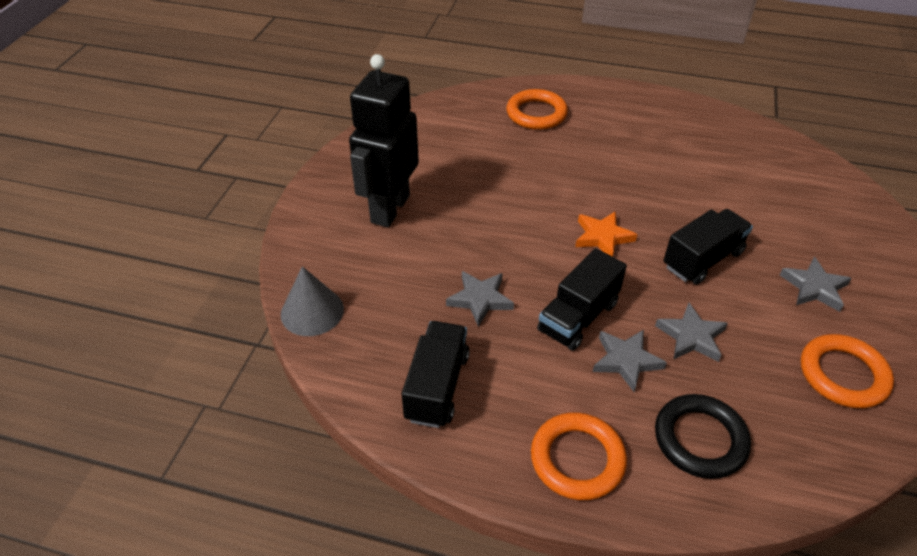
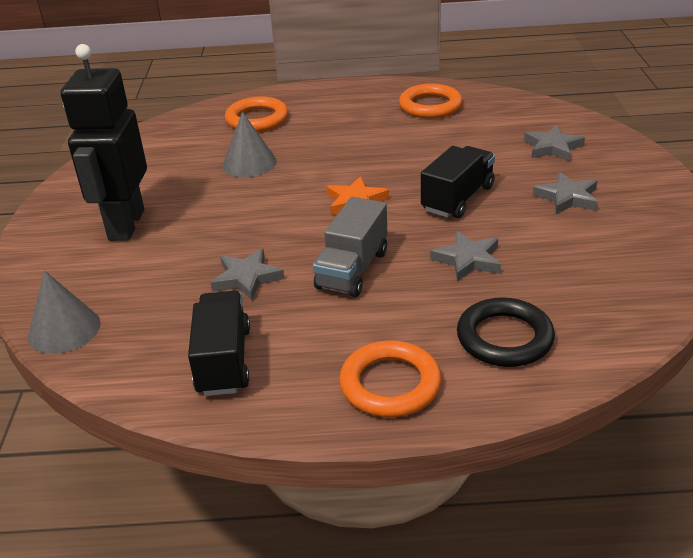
camera: 15 degrees left, 10 degrees down
black truck [537,248,627,351] -> grey truck [313,197,387,297]
grey star [593,330,667,392] -> grey star moved to [524,125,585,162]
orange ring [801,334,894,408] -> orange ring moved to [399,84,462,118]
none -> grey cone [222,112,277,177]

